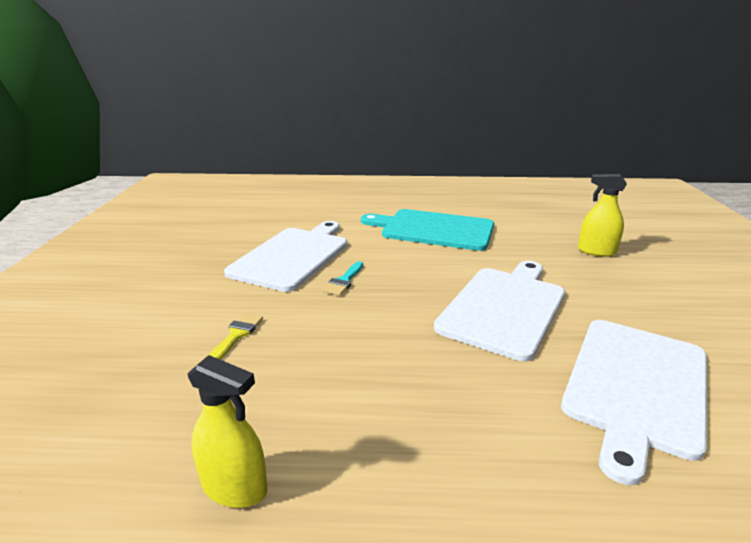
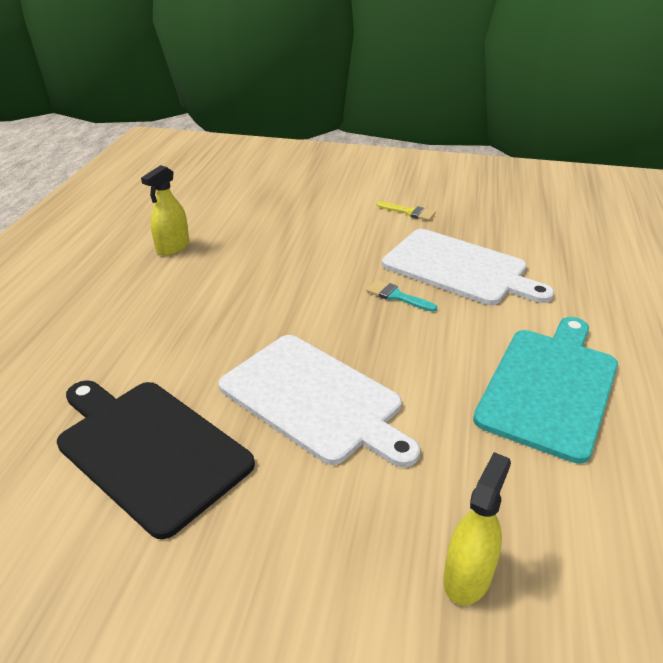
camera: 100 degrees right, 10 degrees up
yellow brush [209,313,263,360] -> yellow brush moved to [377,202,436,221]
white cutting board [561,320,707,485] -> black cutting board [57,380,255,539]

